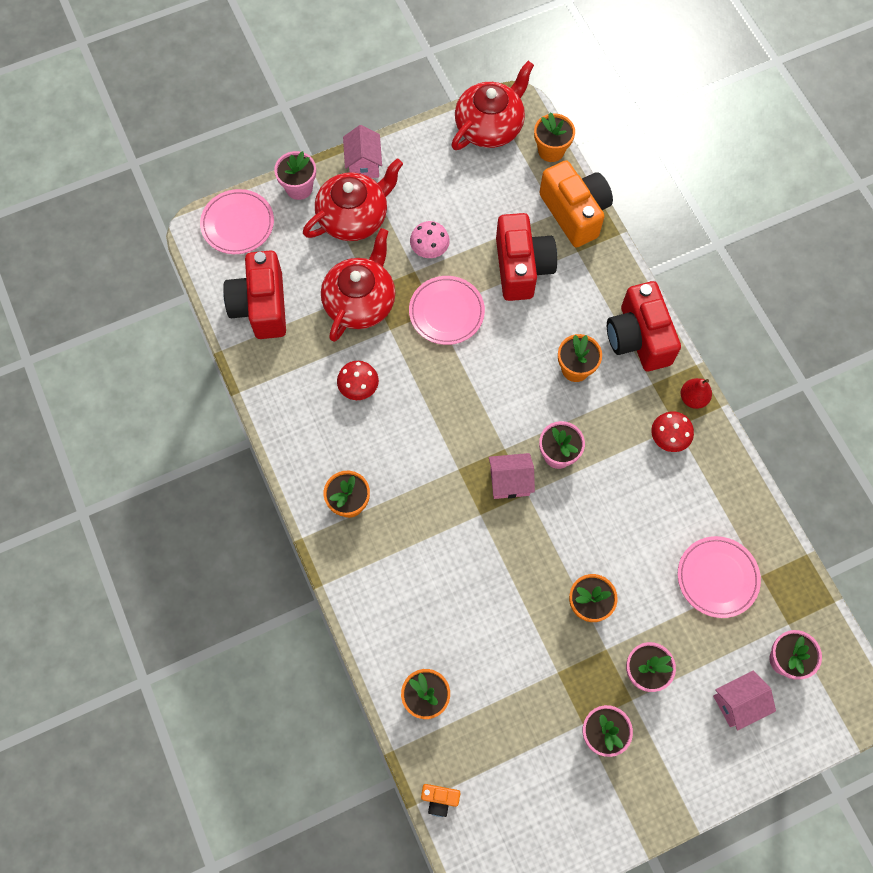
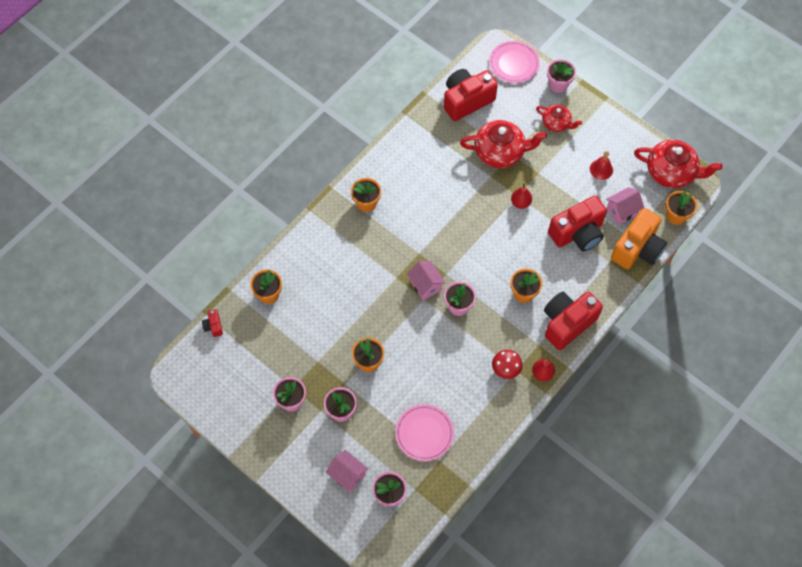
camera: 65 degrees right, 5 degrees down
red teapot [303,158,403,241] -> red teapot [536,104,582,132], size x0.59
red mushroom [337,361,379,400] -> none
pink house [343,125,382,178] -> pink house moved to [606,187,644,225]
pink plate [409,276,485,345] -> red pear [511,183,532,209]
pink mushroom [410,221,450,258] -> none
orange camera [421,784,461,817] -> red camera [202,309,223,337]
none -> red bell [590,151,613,180]

